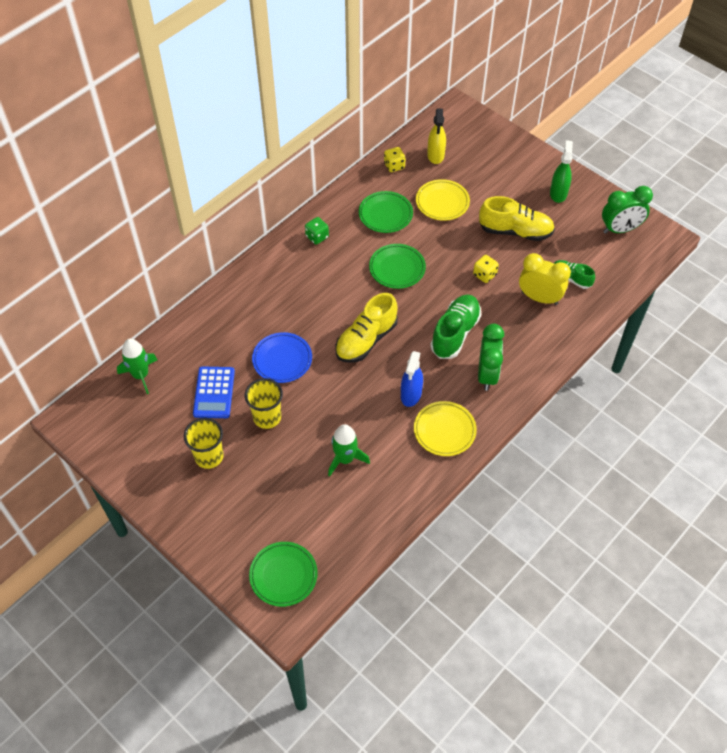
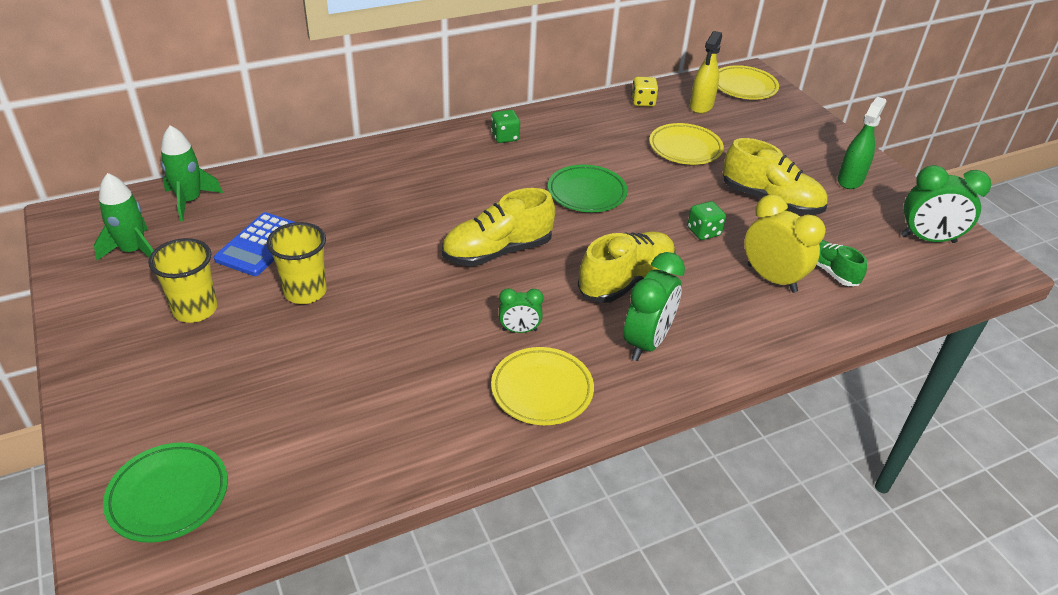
camera: 20 degrees right, 15 degrees down
blue plate [252,332,312,383] -> none
green rocket [328,424,370,477] -> green rocket moved to [94,173,153,261]
green plate [359,191,413,233] -> none
blue spray bottle [401,351,423,407] -> green clock [499,288,544,333]
green shoe [430,295,481,359] -> yellow shoe [578,232,675,303]
yellow dice [473,255,499,283] -> green dice [687,201,726,240]
none -> yellow plate [718,65,779,100]

